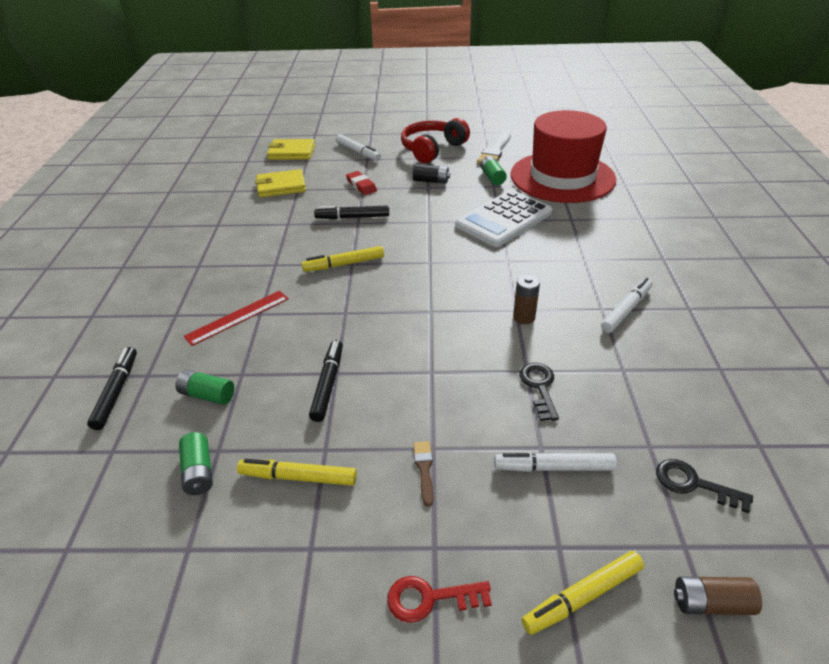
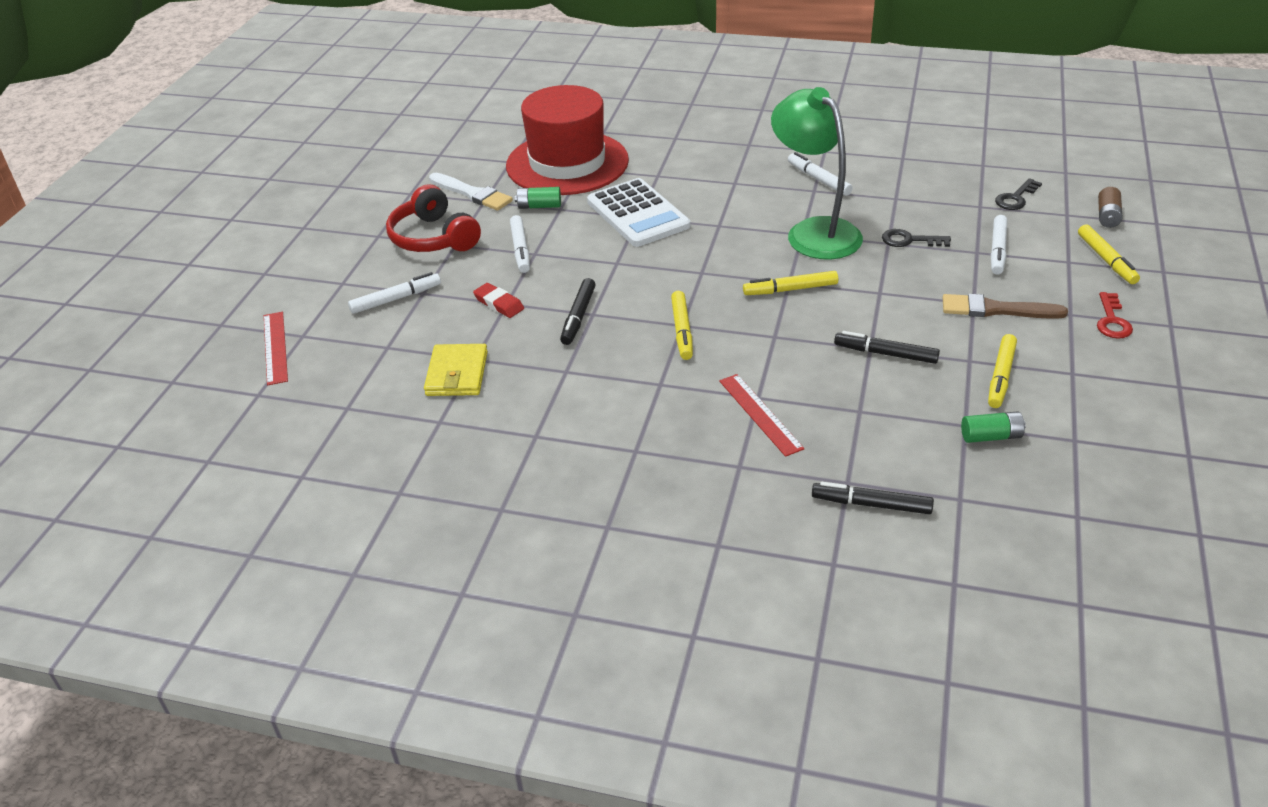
camera: 75 degrees left, 0 degrees up
green battery [175,370,234,405] -> none
yellow wallet [267,139,315,160] -> none
red eraser [346,171,377,195] -> red eraser turned 60 degrees clockwise [473,283,524,318]
black battery [413,164,450,184] -> white marker [510,215,530,273]
brown brush [413,441,433,507] -> brown brush [943,294,1068,319], size x1.91
brown battery [513,275,540,324] -> green lamp [771,87,863,260]
none -> red ruler [264,312,288,385]
none -> yellow marker [743,271,838,295]

